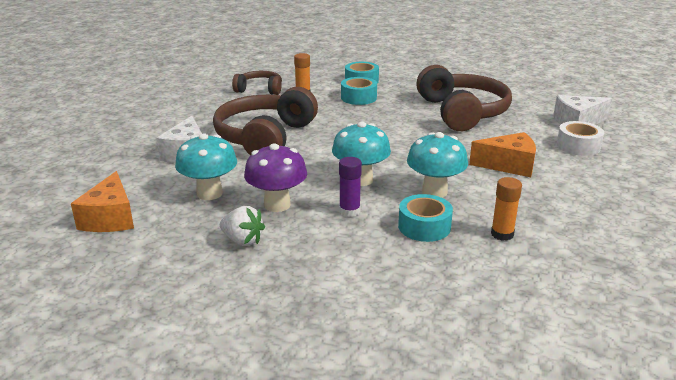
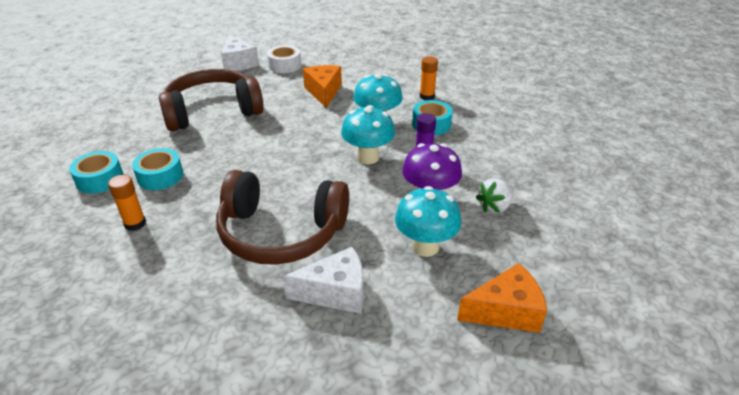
camera: 100 degrees left, 10 degrees up
white strawberry [220,206,265,246] -> white strawberry turned 150 degrees counterclockwise [476,178,514,213]
brown headphones [232,71,282,95] -> none

